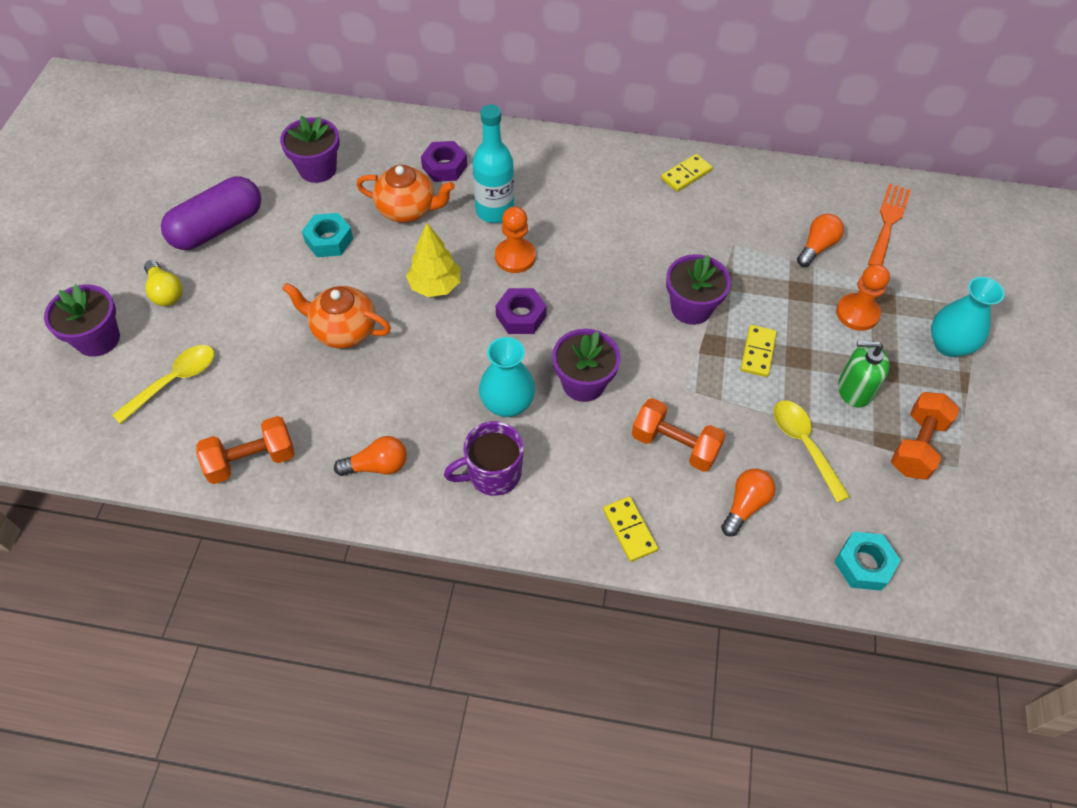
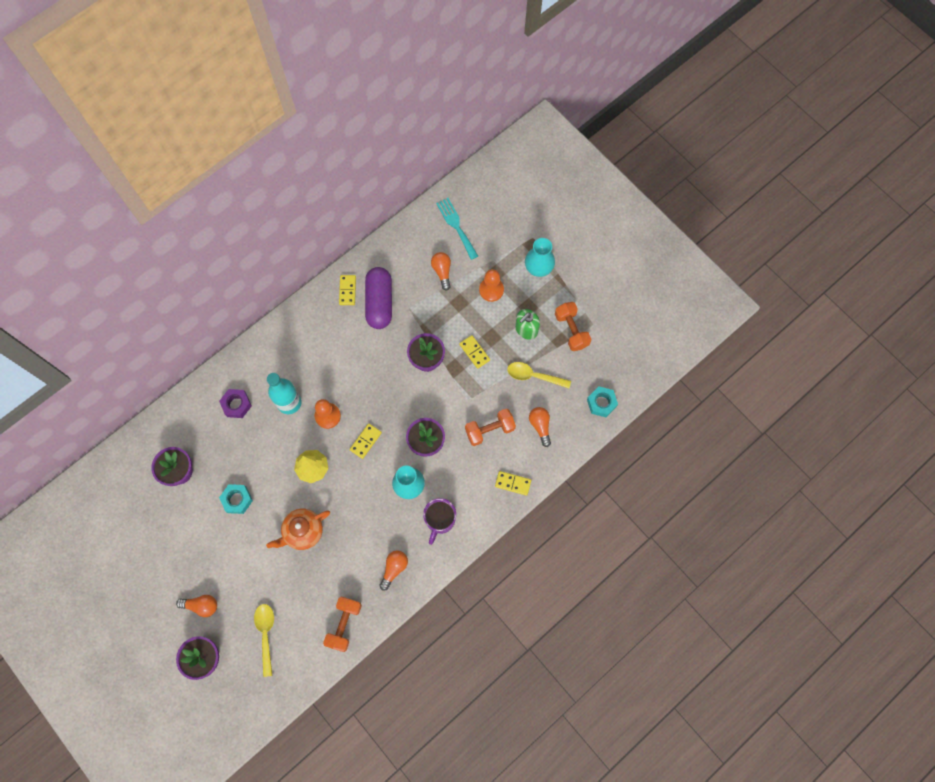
camera: 50 degrees left, 15 degrees up
yellow light bulb [144,260,183,306] -> orange light bulb [176,595,217,617]
purple capsule [161,177,261,250] -> purple capsule moved to [365,267,392,329]
orange teapot [356,165,455,223] -> none
purple nut [496,288,547,334] -> yellow domino [349,423,382,459]
orange fork [868,183,911,266] -> turquoise fork [436,198,478,260]

